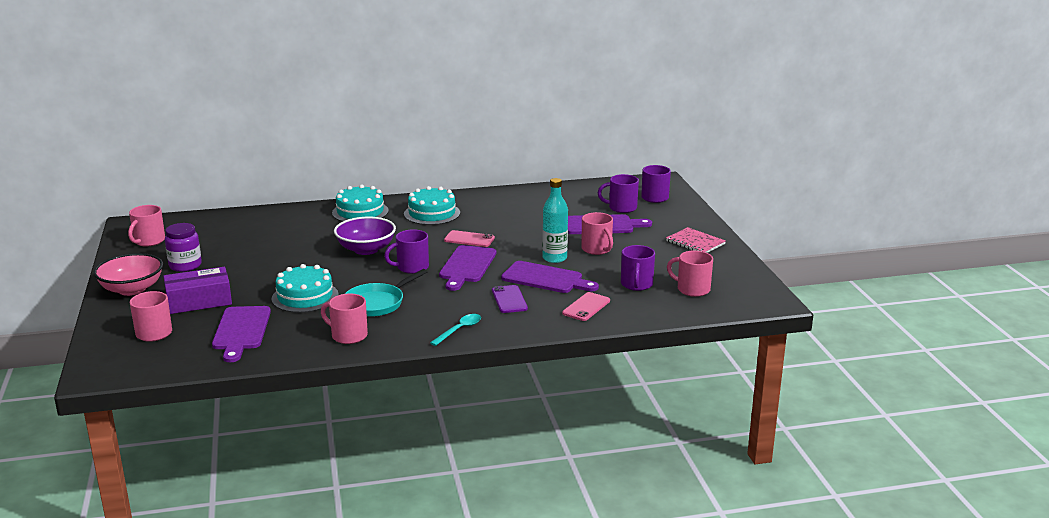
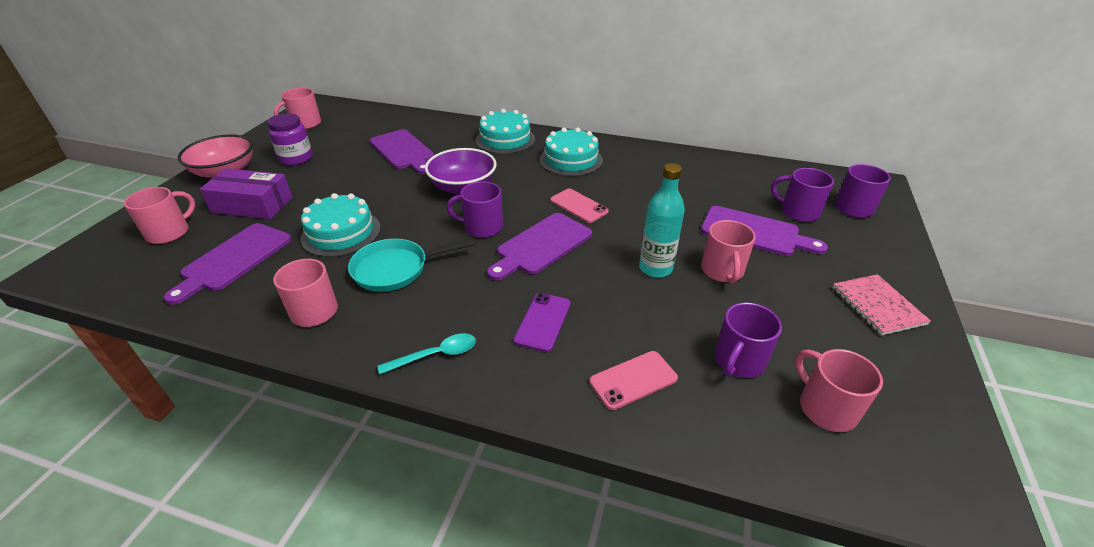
camera: 30 degrees right, 15 degrees up
purple cutting board [501,261,599,293] -> purple cutting board moved to [370,129,434,174]

